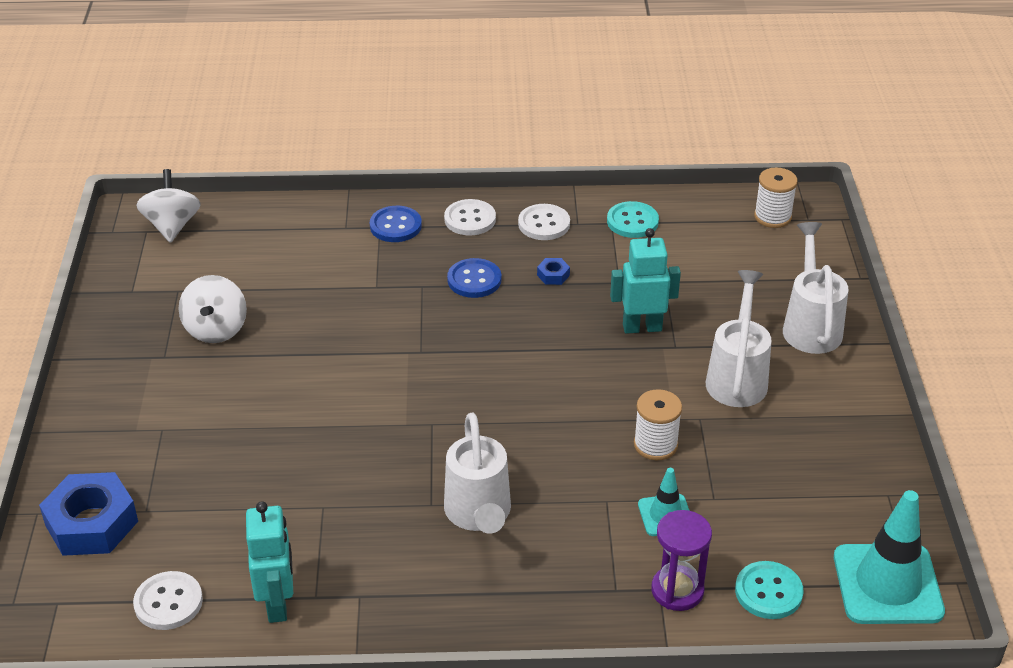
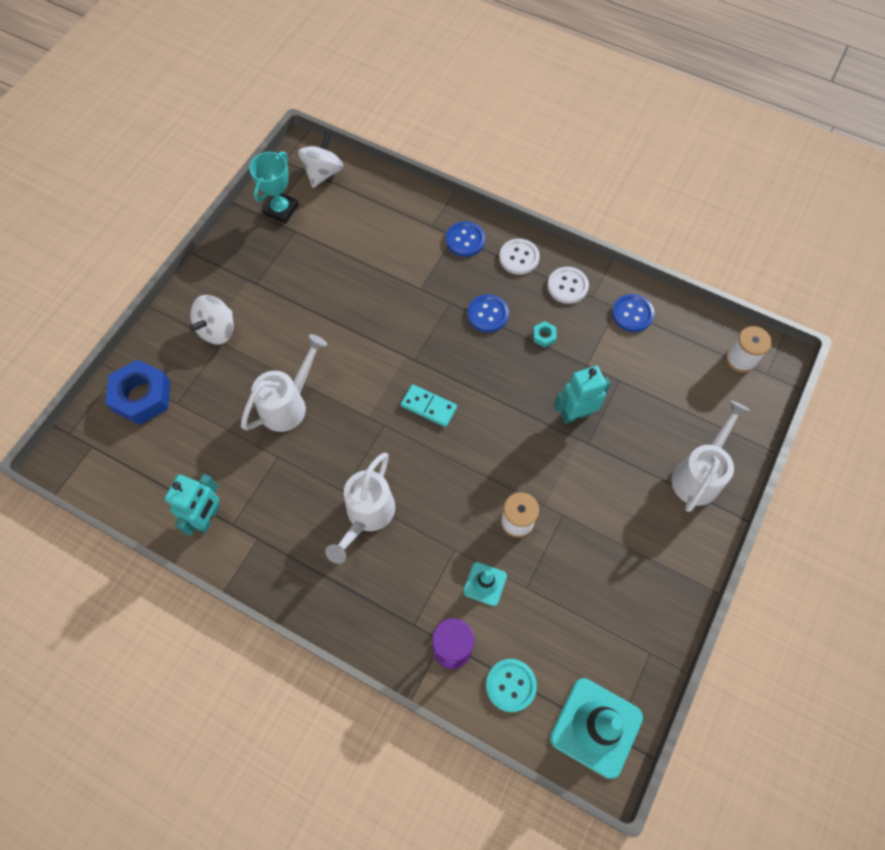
camera: 30 degrees right, 25 degrees up
white button [133,571,203,630] -> none
white spinning top [179,275,247,343] -> white spinning top moved to [189,295,234,345]
blue nut [537,258,570,285] -> turquoise nut [533,321,557,348]
turquoise button [607,201,659,238] -> blue button [612,294,654,332]
turquoise robot [610,228,681,334] -> turquoise robot turned 45 degrees counterclockwise [554,366,611,424]
white watering can [706,270,772,407] -> white watering can moved to [241,334,327,432]
none -> turquoise trophy [249,151,298,224]
none -> turquoise domino [401,384,457,427]

